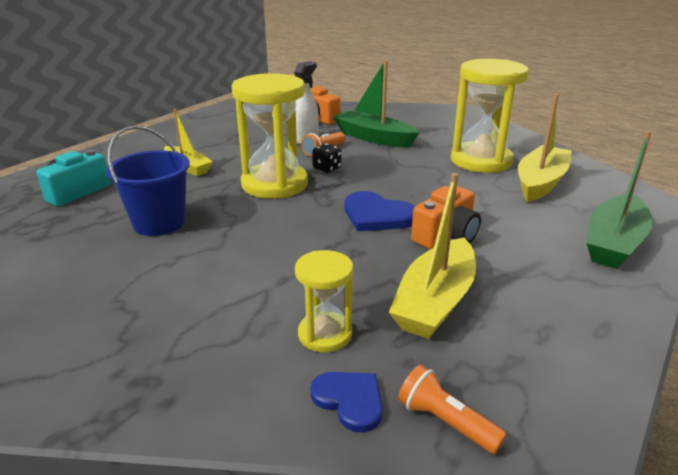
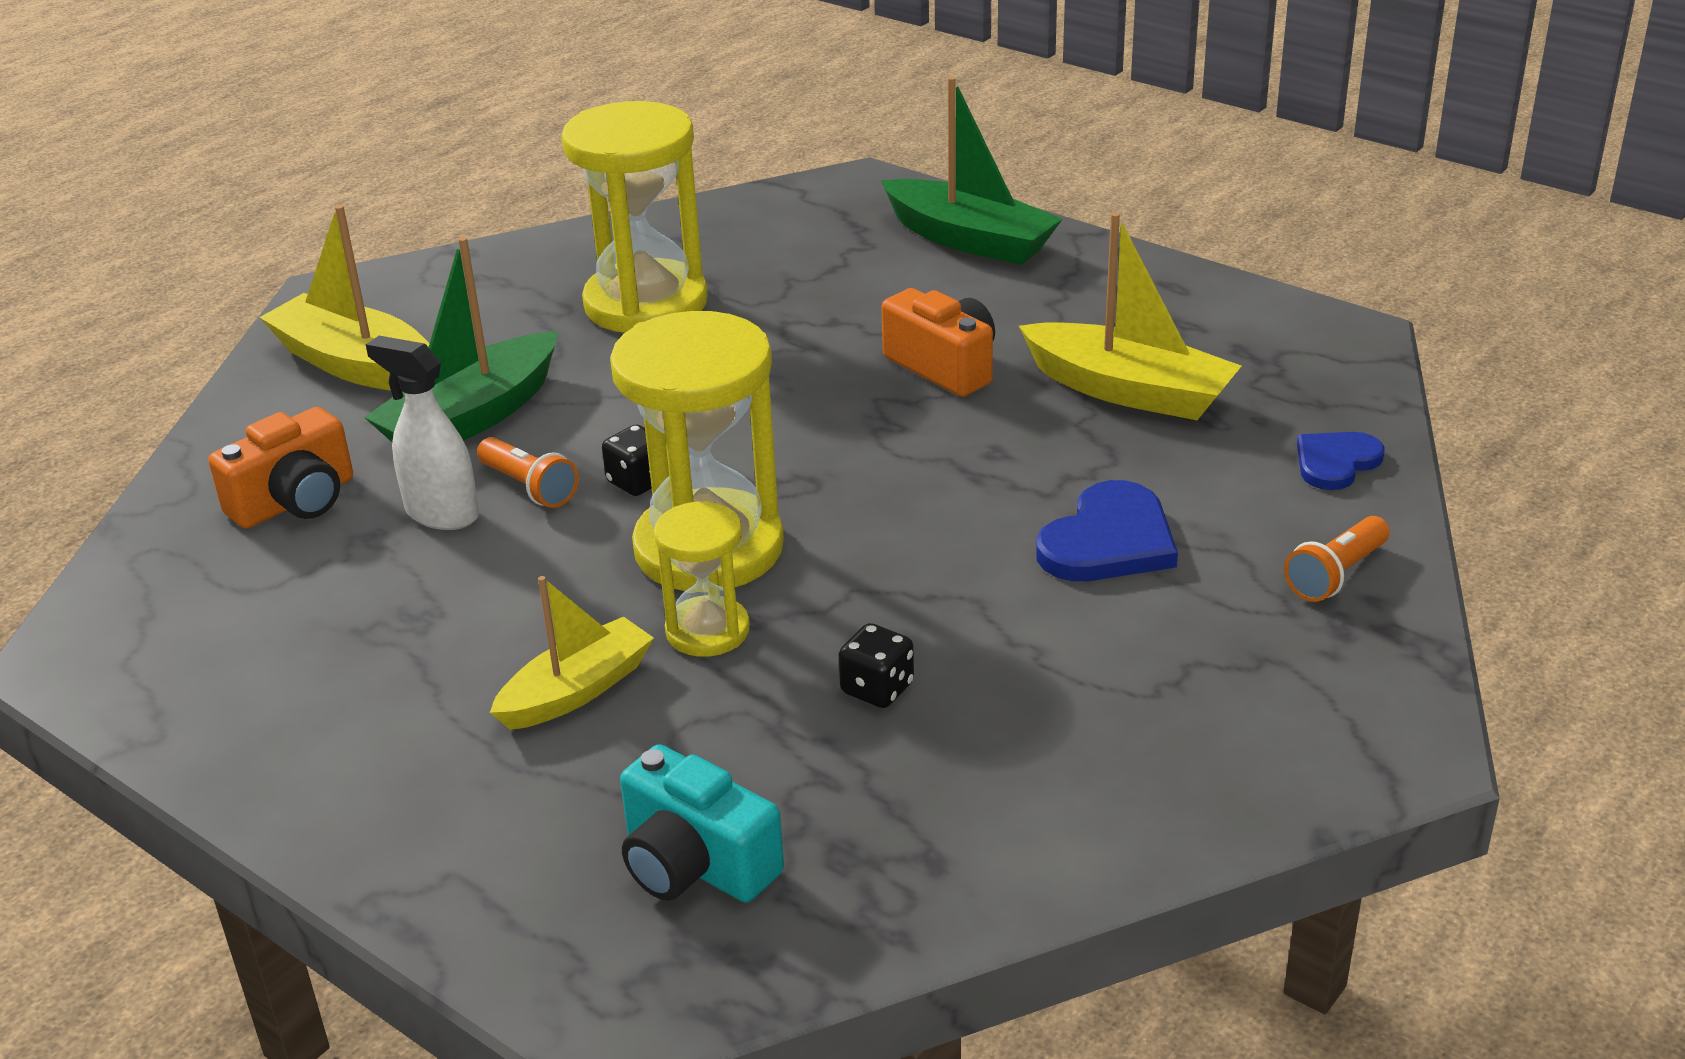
camera: 85 degrees left, 5 degrees up
blue bucket [106,126,190,236] -> black dice [839,623,914,708]
yellow hourglass [295,250,353,352] -> yellow hourglass moved to [654,501,750,657]
blue heart [344,191,414,231] -> blue heart moved to [1036,480,1178,581]
orange flashlight [398,365,507,454] -> orange flashlight moved to [1284,516,1390,602]
yellow boat [518,94,572,202] -> yellow boat moved to [259,205,430,391]

